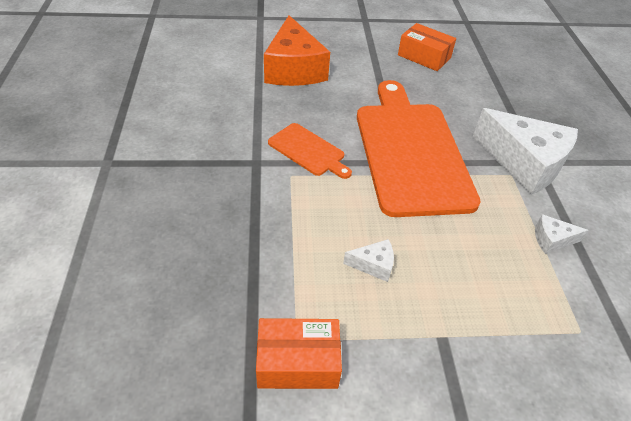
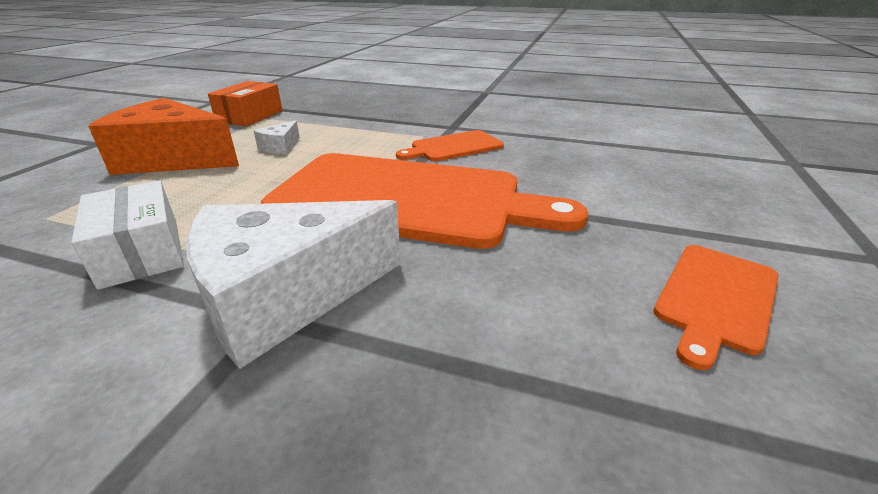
camera: 115 degrees right, 15 degrees down
orange cheese [264,15,330,86] -> orange cheese moved to [88,98,239,175]
orange box [398,23,456,71] -> orange cutting board [653,245,778,370]
white cheese [535,214,588,254] -> white box [71,180,184,290]

